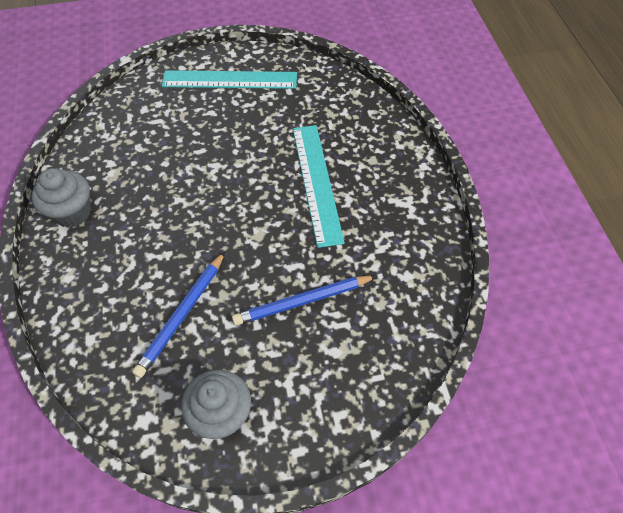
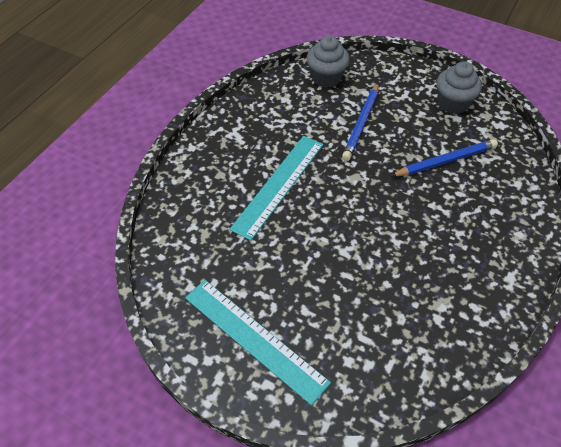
camera: 140 degrees left, 5 degrees down
grey cupcake [32,168,91,227] -> grey cupcake moved to [307,36,350,87]
blue pencil [232,275,376,326] -> blue pencil turned 90 degrees clockwise [342,83,379,161]

